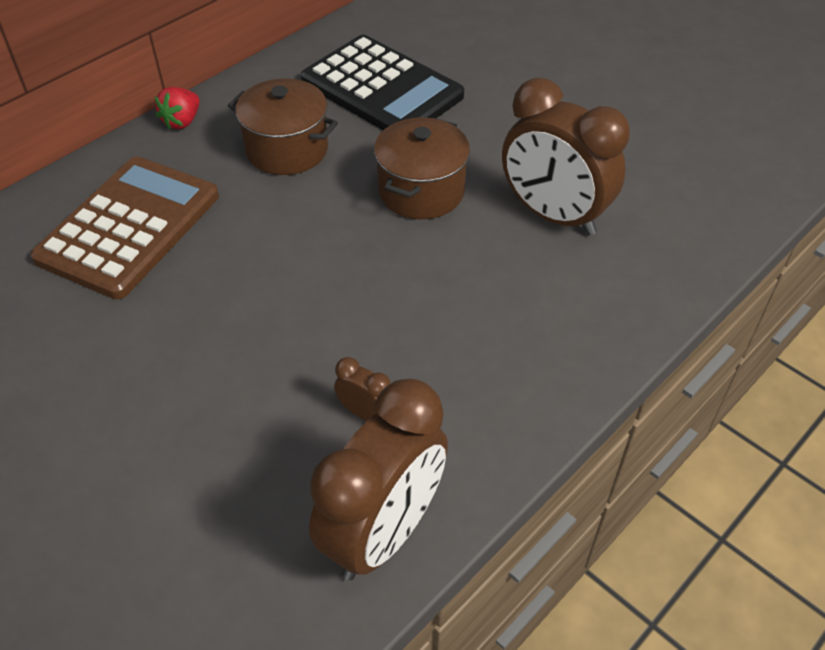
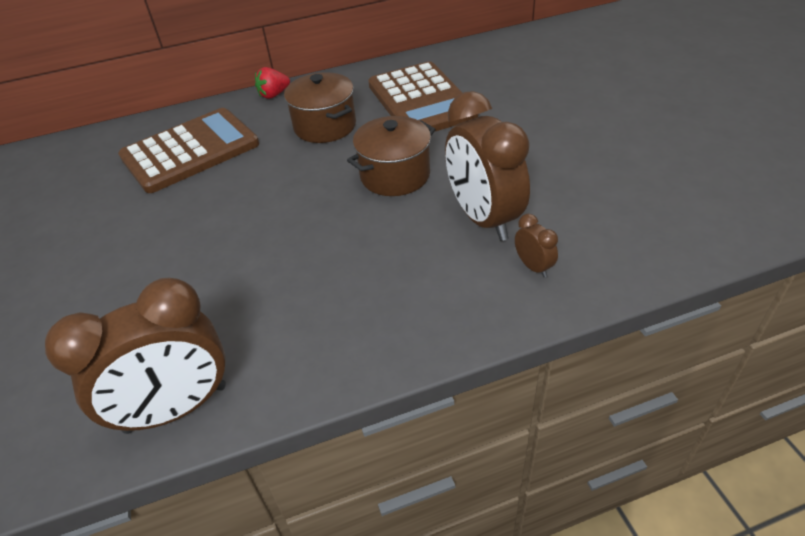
camera: 30 degrees right, 5 degrees down
black calculator [301,35,464,130] -> brown calculator [368,61,478,131]
brown clock [334,357,391,421] -> brown clock moved to [515,214,558,278]

